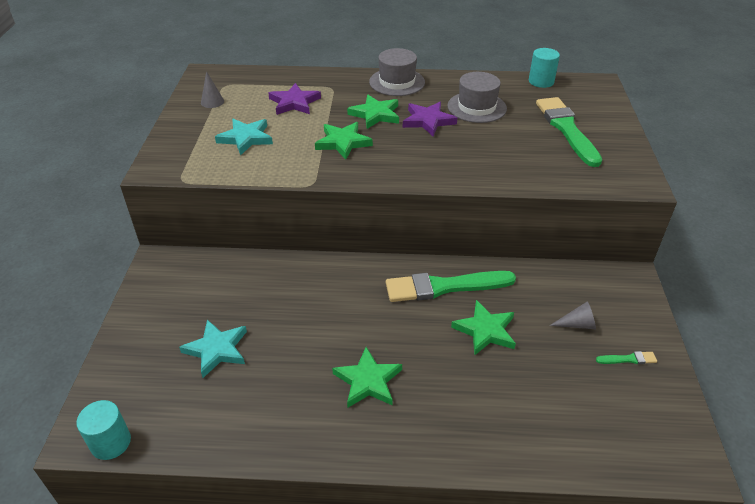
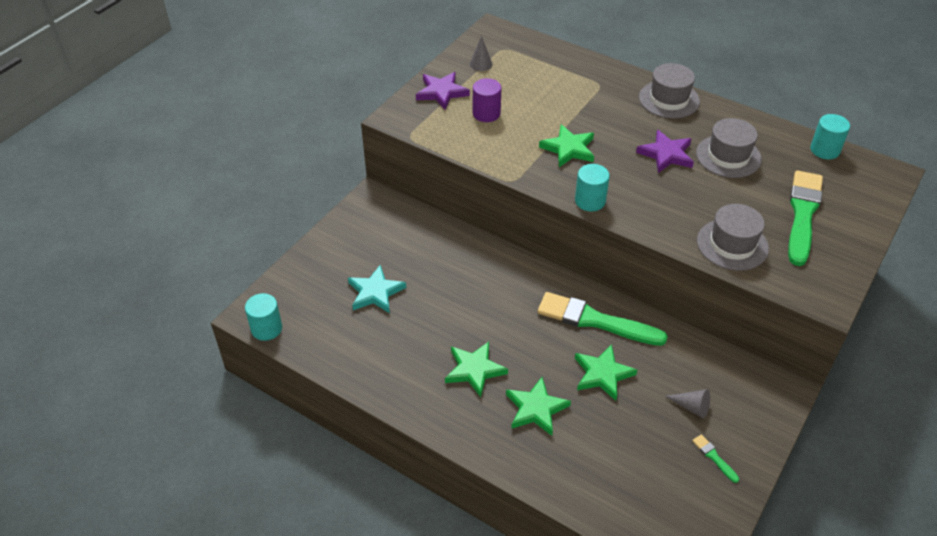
camera: 30 degrees right, 5 degrees up
turquoise star [215,119,273,155] -> purple cylinder [473,78,501,122]
purple star [268,83,321,115] -> purple star moved to [416,72,470,110]
green star [347,95,399,129] -> green star moved to [506,377,571,436]
green brush [596,351,657,364] -> green brush turned 150 degrees counterclockwise [692,434,739,483]
none -> turquoise cylinder [575,164,610,211]
none -> grey hat [697,204,769,271]

